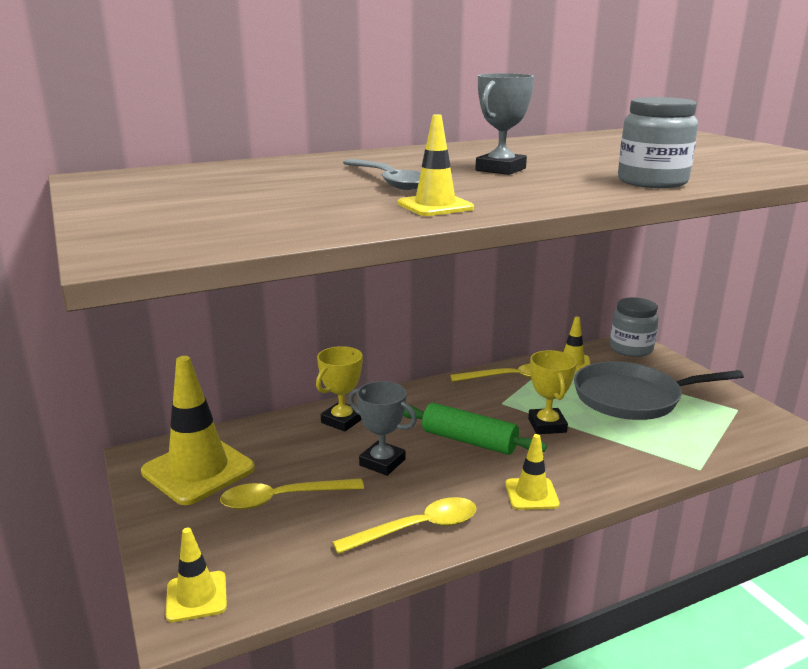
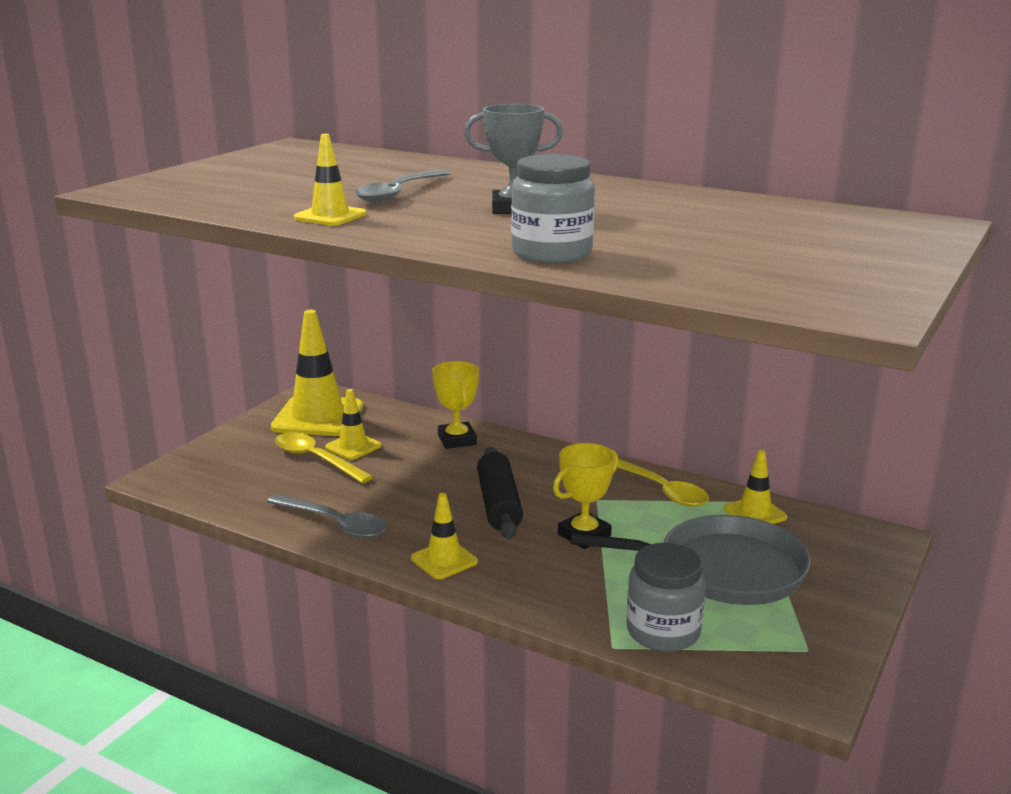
camera: 55 degrees right, 0 degrees up
yellow traffic cone [166,528,227,622] -> yellow traffic cone moved to [325,389,381,460]
yellow trophy [316,346,363,432] -> yellow trophy turned 75 degrees clockwise [432,361,479,449]
yellow spoon [332,497,477,554] -> grey spoon [267,494,386,538]
grey trophy [349,381,417,476] -> none
green rolling pin [403,403,547,455] -> black rolling pin [477,447,523,539]
grey pan [574,361,744,420] -> grey pan turned 135 degrees clockwise [571,515,811,605]
grey jar [610,297,658,357] -> grey jar moved to [627,543,706,652]

